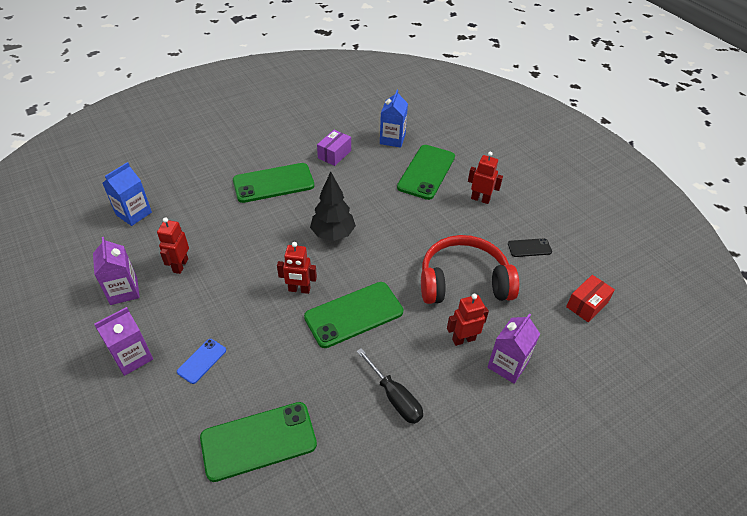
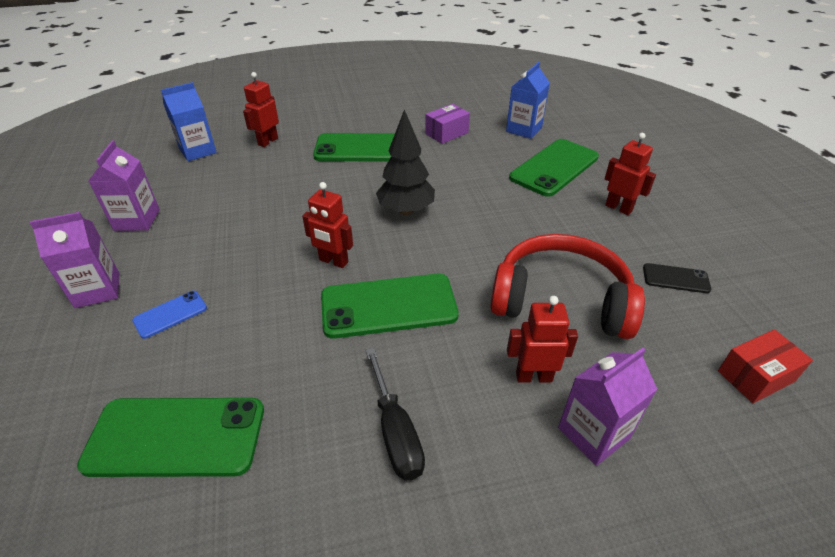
camera: 20 degrees right, 5 degrees down
red robot [157,217,189,274] -> red robot moved to [243,72,279,147]

